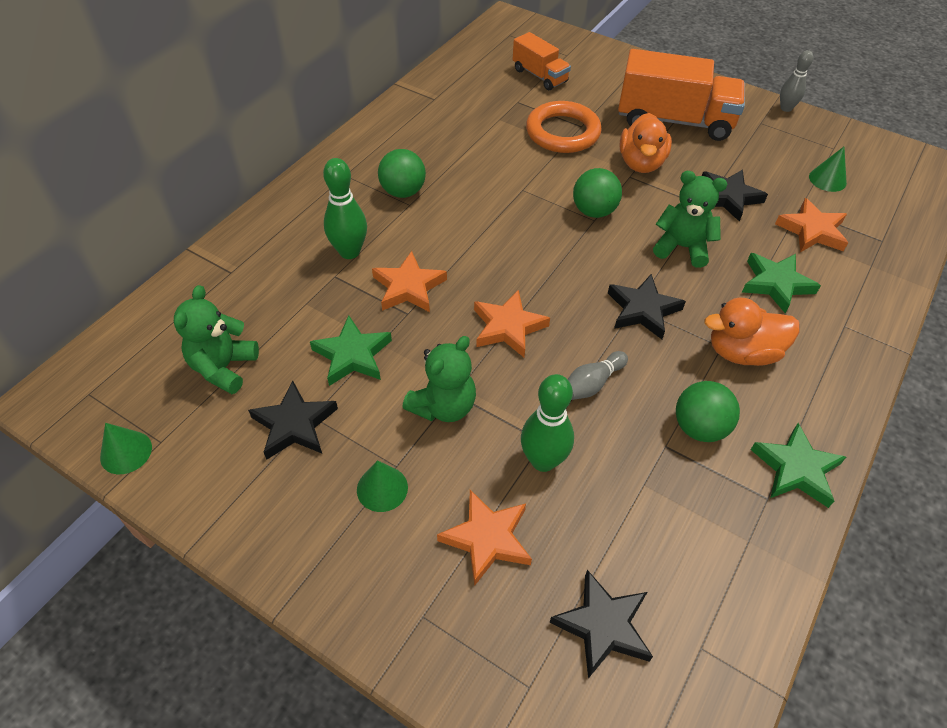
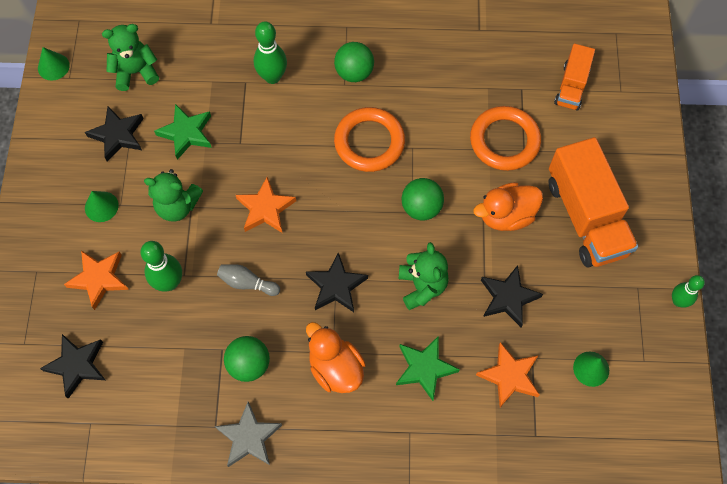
camera: 60 degrees right, 15 degrees up
orange star [372,251,447,312] -> none
green star [751,423,846,508] -> grey star [215,402,282,467]
grey bowling pin [780,50,813,112] -> green bowling pin [672,275,705,307]
none -> orange ring [334,107,405,172]

